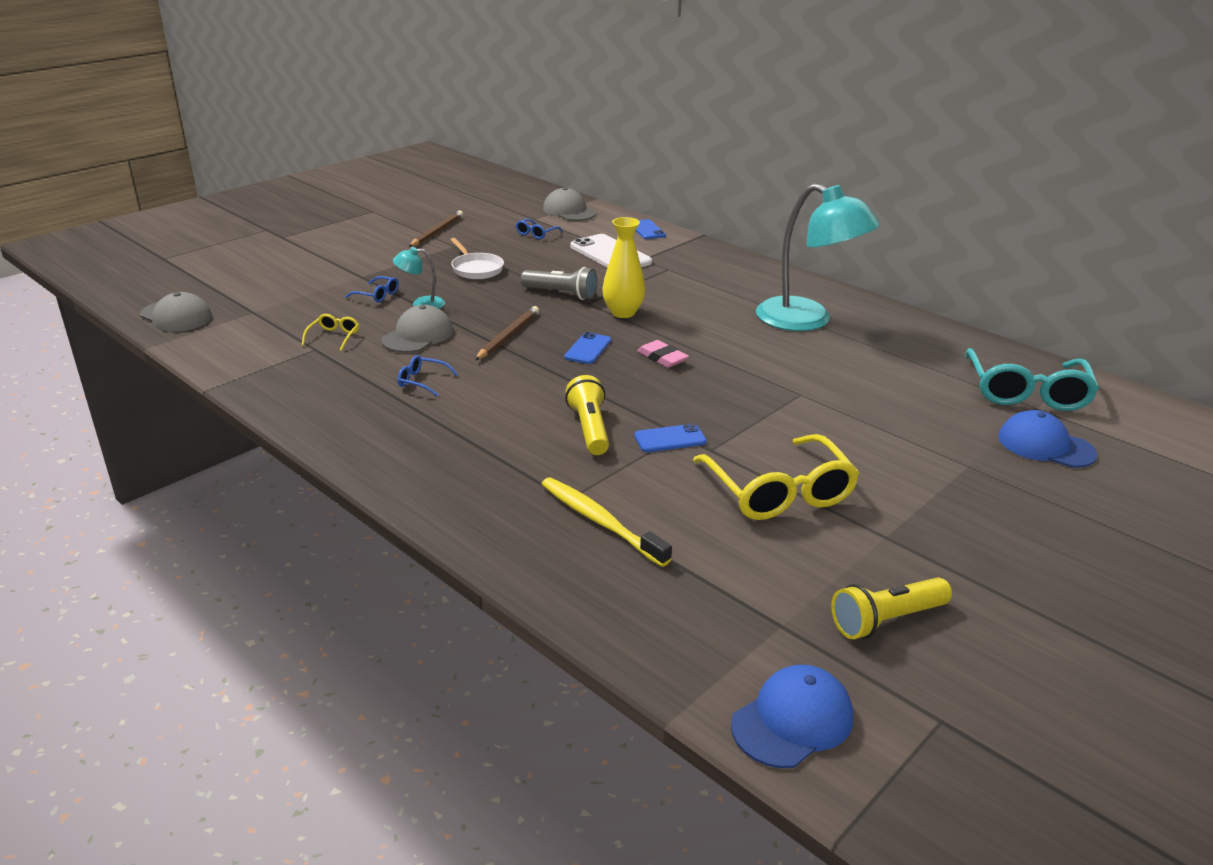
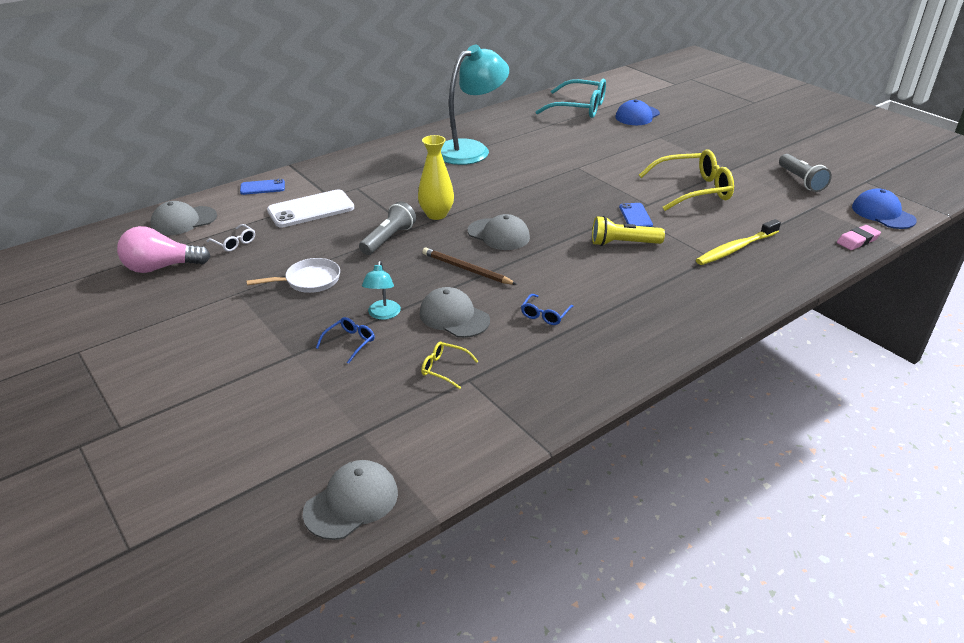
camera: 80 degrees left, 5 degrees up
brown pencil [409,211,463,247] -> none
blue glasses [516,219,562,239] -> white glasses [207,224,255,252]
blue phone [564,332,611,364] -> grey cap [468,214,530,250]
pink eraser [637,340,689,368] -> pink eraser moved to [837,225,881,250]
yellow flashlight [831,577,952,639] -> grey flashlight [779,154,832,192]
none -> pink light bulb [117,226,210,273]

